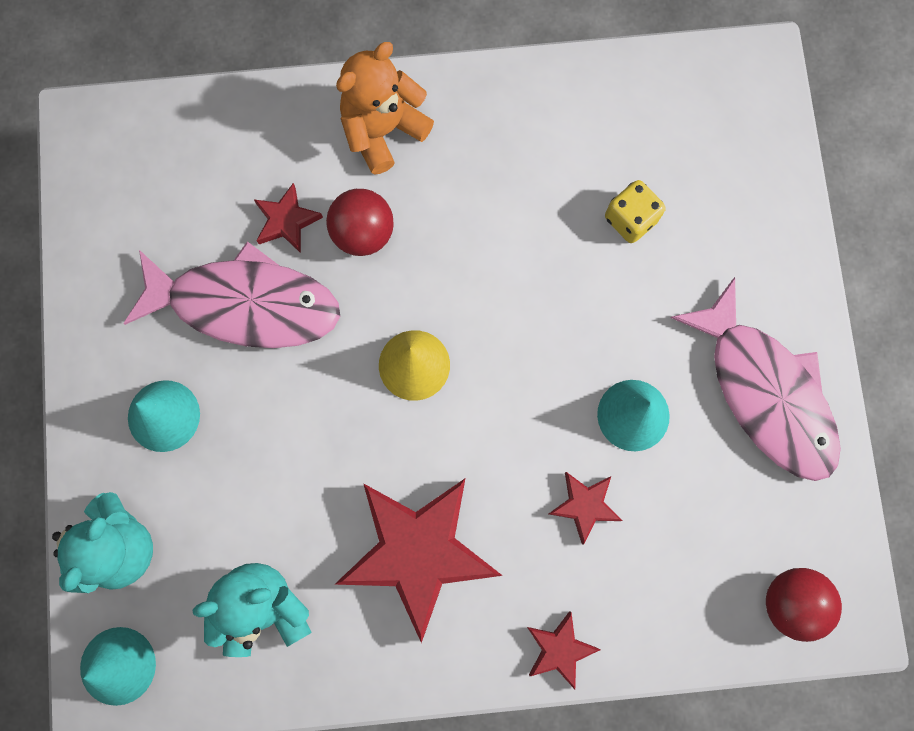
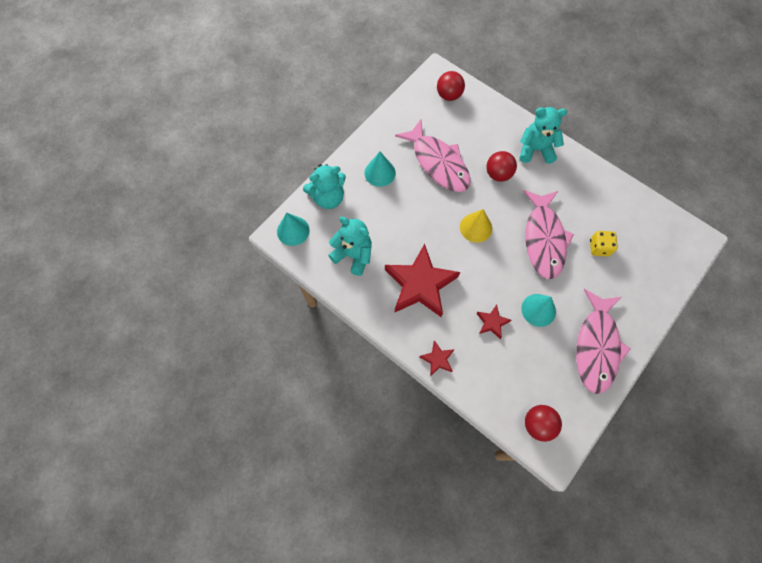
camera: 45 degrees right, 10 degrees down
red star [253,183,323,253] -> none
orange teddy bear [336,42,434,175] -> turquoise teddy bear [520,107,567,164]
none -> red ball [437,71,465,101]
none -> pink fish [523,190,574,279]

